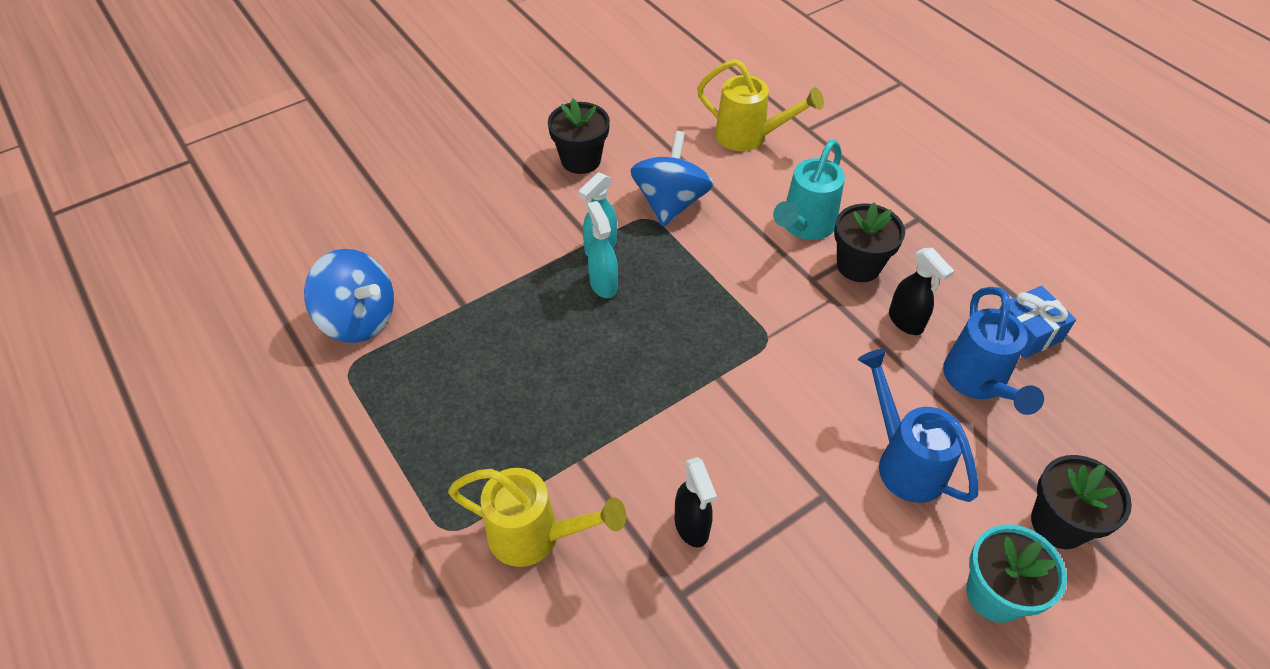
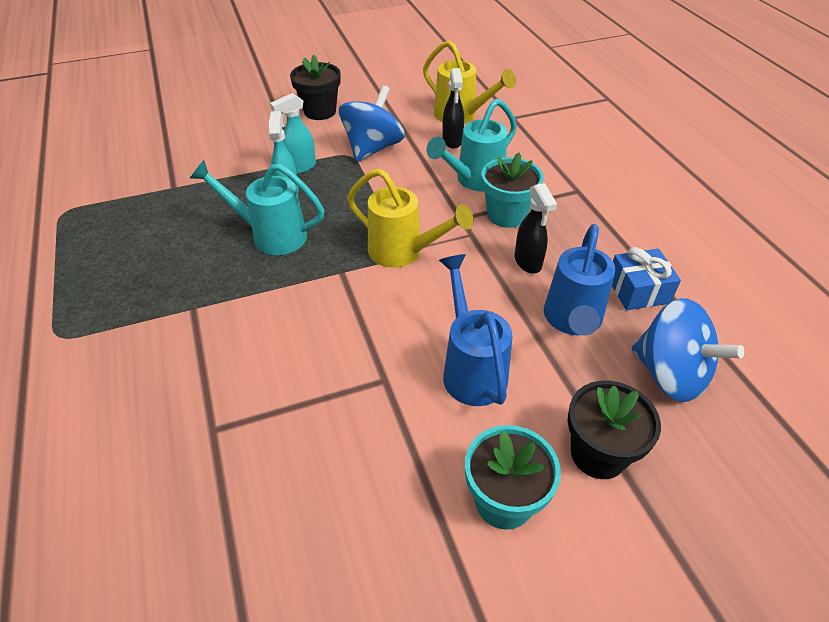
camera: 15 degrees right, 5 degrees down
blue spinning top [304,249,394,343] -> blue spinning top moved to [632,298,744,402]
yellow watering can [448,468,626,567] -> yellow watering can moved to [347,168,474,268]
black spray bottle [674,457,717,547] -> black spray bottle moved to [442,68,464,149]
black flower pot [834,202,905,282] -> turquoise flower pot [482,153,544,228]
none -> turquoise watering can [190,160,325,255]

